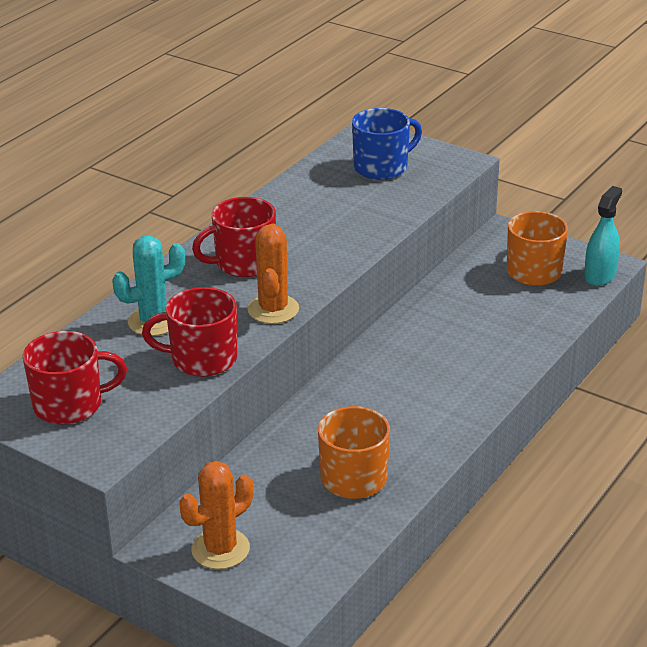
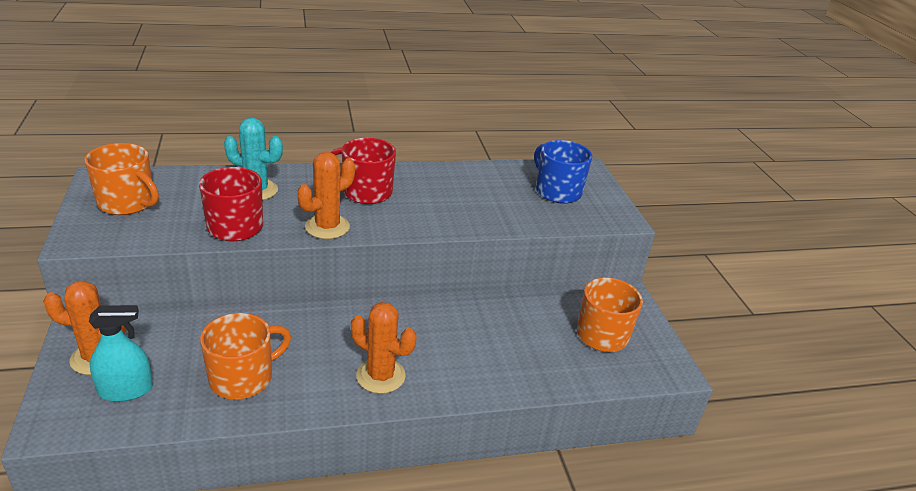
camera: 40 degrees right, 0 degrees up
red mug [23,331,127,425] -> orange mug [84,143,159,215]
blue mug [352,108,422,180] -> blue mug turned 135 degrees counterclockwise [534,140,592,204]
turquoise spray bottle [584,186,622,286] -> turquoise spray bottle moved to [89,305,153,402]
none -> orange cactus [351,302,417,394]

